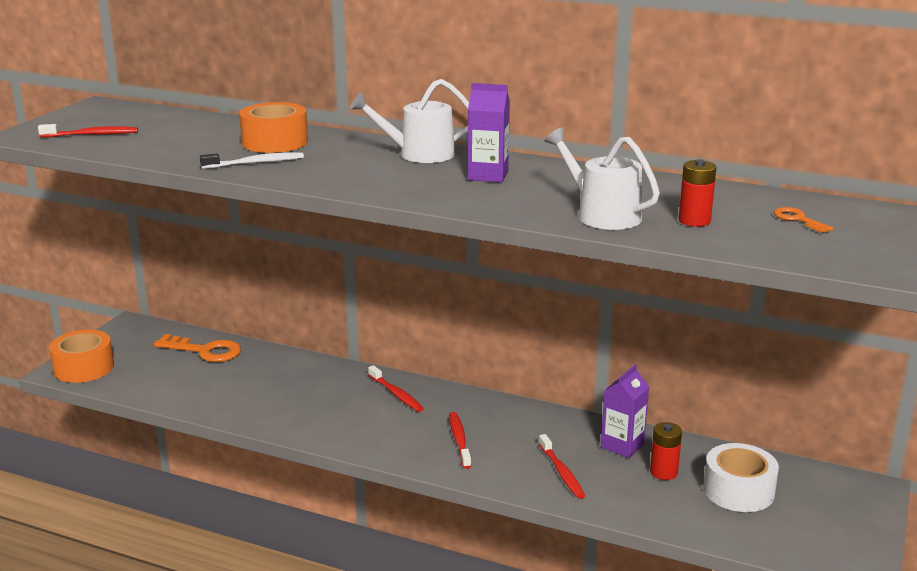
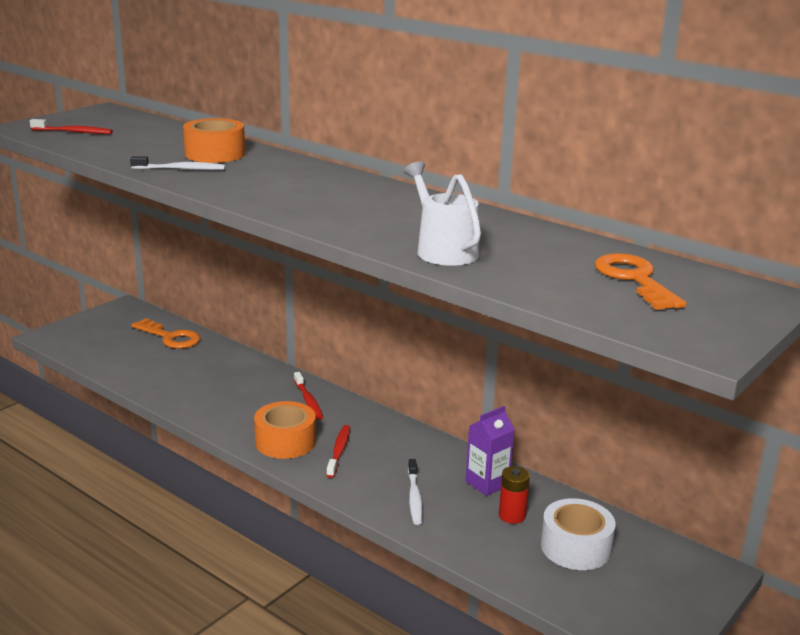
camera: 15 degrees right, 0 degrees up
orange tape [49,330,114,383] -> orange tape moved to [254,401,316,459]
white watering can [350,79,469,163] -> none
purple carton [468,83,510,183] -> none
red toothbrush [539,434,585,499] -> white toothbrush [408,459,423,525]
red battery [679,159,717,227] -> none
orange key [774,207,834,233] -> orange key [595,253,686,310], size x1.89

